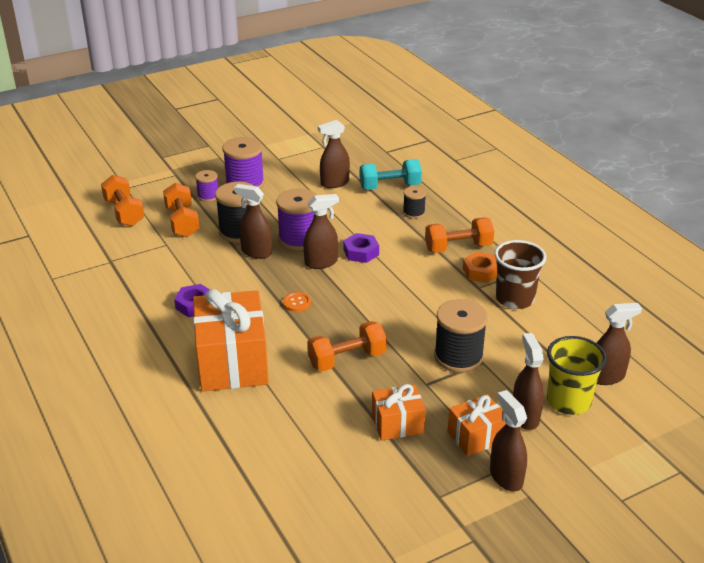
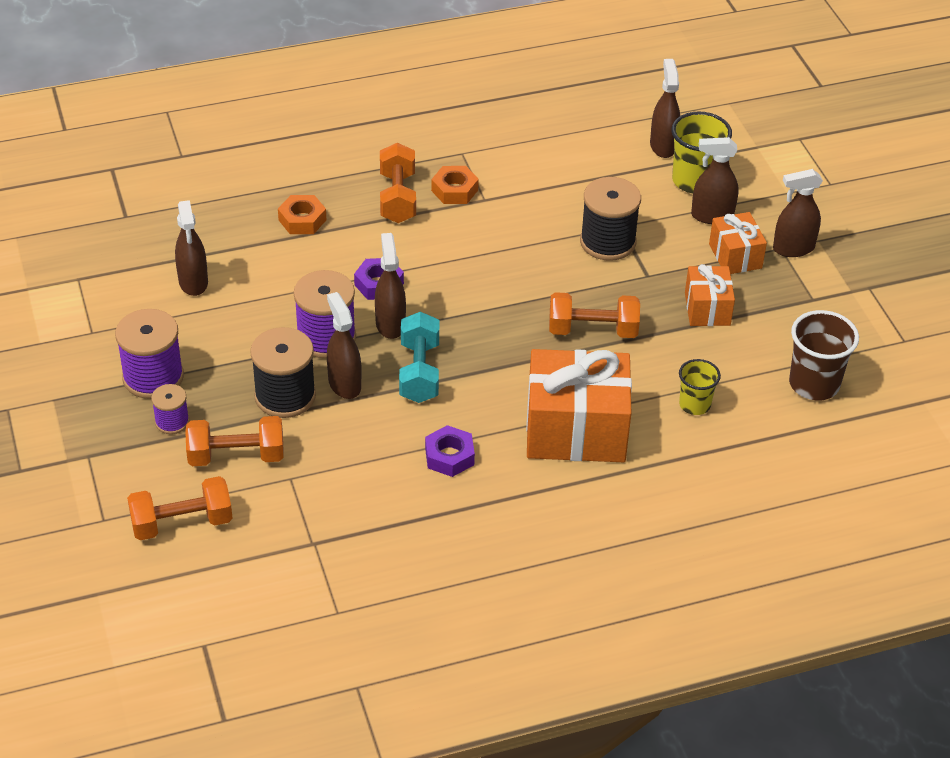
camera: 80 degrees left, 10 degrees up
brown spray bottle [234,184,272,259] -> brown spray bottle turned 120 degrees clockwise [327,292,362,399]
orange button [283,292,311,312] -> none
orange dumbbell [307,321,387,371] -> orange dumbbell turned 75 degrees counterclockwise [549,292,640,338]
turquoise dumbbell [360,159,422,190] -> turquoise dumbbell moved to [399,312,439,403]
black spool [403,186,426,219] -> orange nut [278,195,326,234]
brown cup [494,240,546,309] -> brown cup moved to [789,310,859,401]
none -> yellow cup [679,359,721,415]

